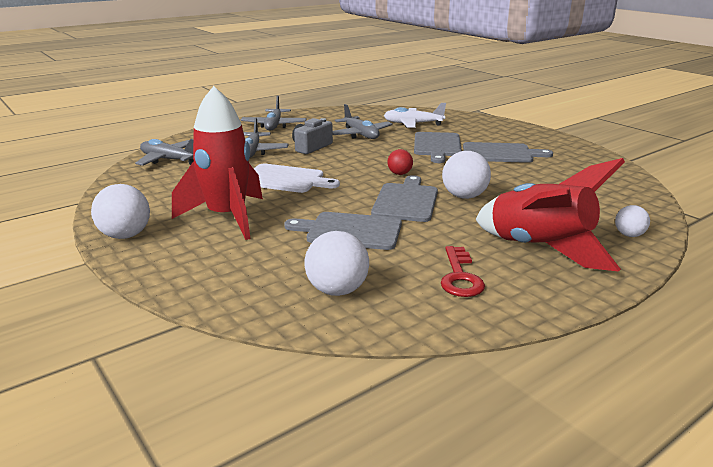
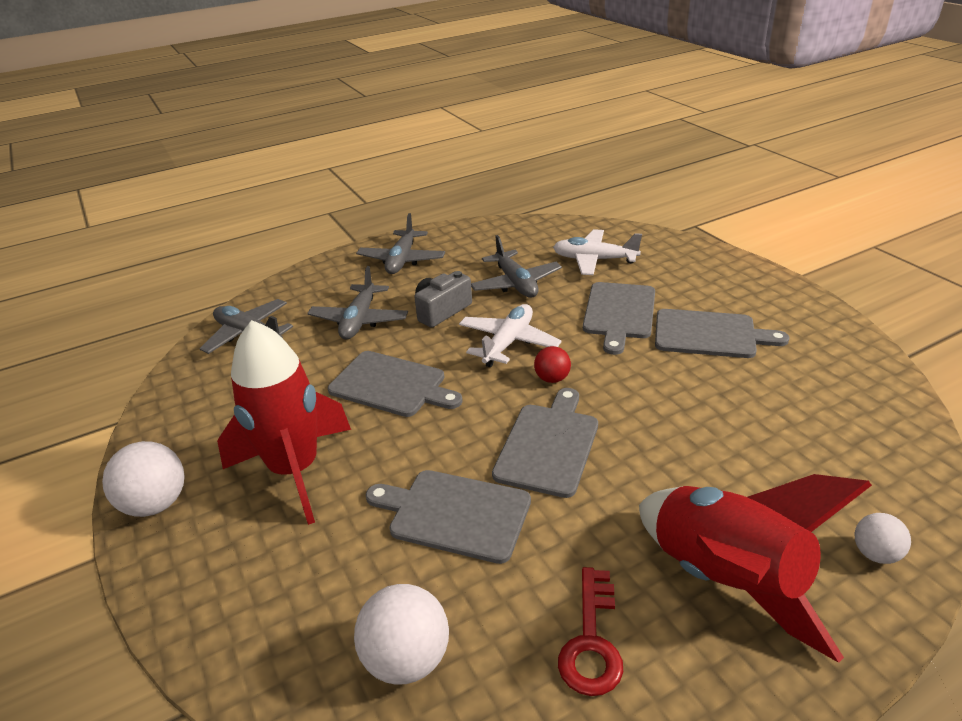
camera: 10 degrees right, 10 degrees up
white cutting board [254,164,340,193] -> grey cutting board [328,351,463,417]
white ball [442,151,491,199] -> none
none -> white plane [459,304,562,367]

